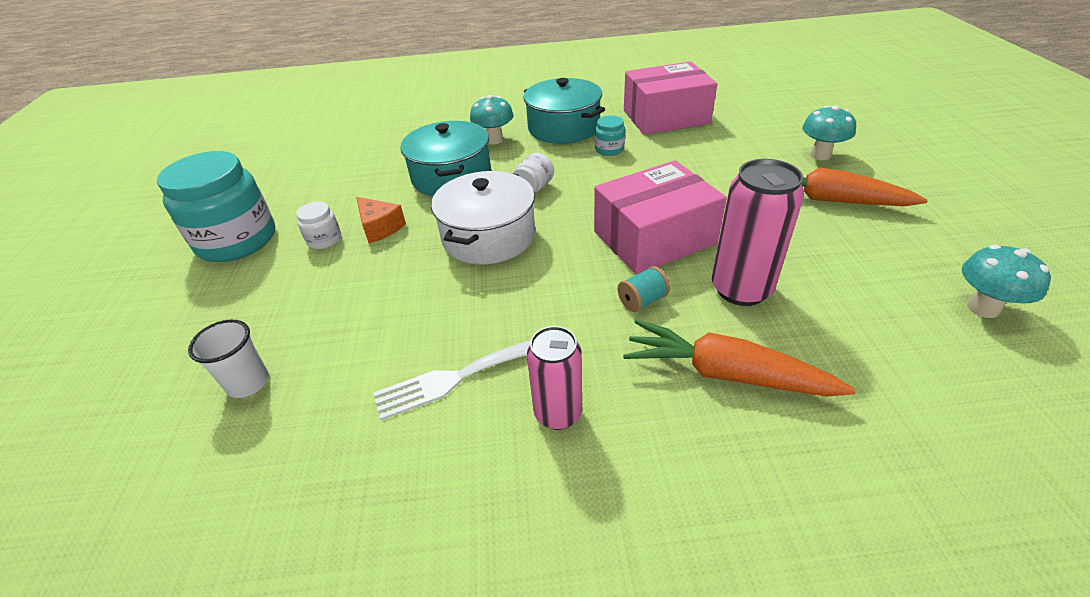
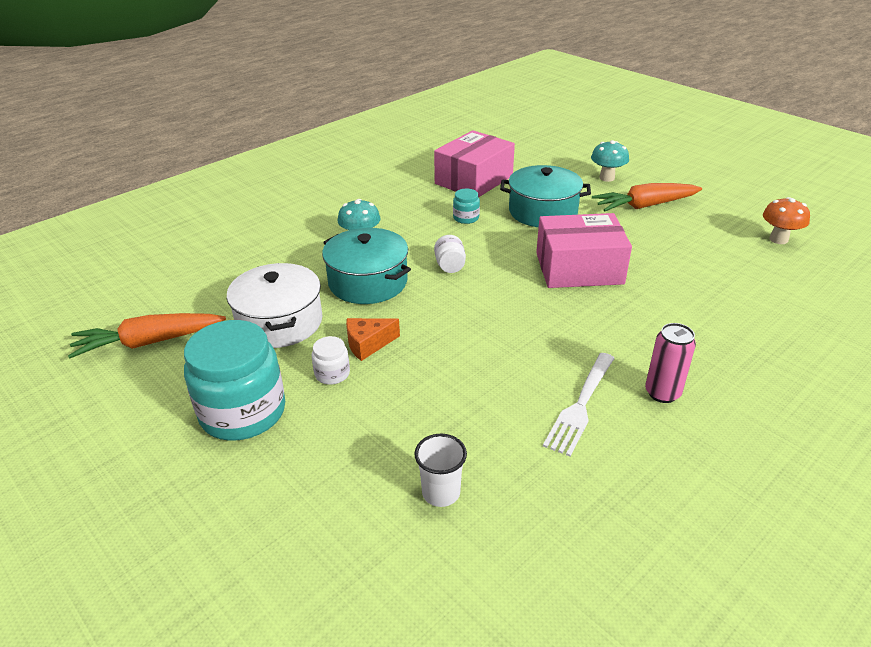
camera: 40 degrees left, 5 degrees down
orange cheese [356,197,406,244] -> orange cheese turned 150 degrees clockwise [346,318,400,361]
white pot [431,171,535,264] -> white pot moved to [227,263,323,348]
turquoise pot [524,78,605,144] -> turquoise pot moved to [500,165,591,227]
pink box [594,161,727,275] -> pink box turned 60 degrees clockwise [536,213,632,288]
turquoise spool [618,266,670,312] -> none
orange carrot [623,319,856,397] -> orange carrot moved to [68,313,226,358]
pink can [712,159,804,306] -> none
turquoise mushroom [962,245,1051,318] -> orange mushroom [763,197,810,244]

